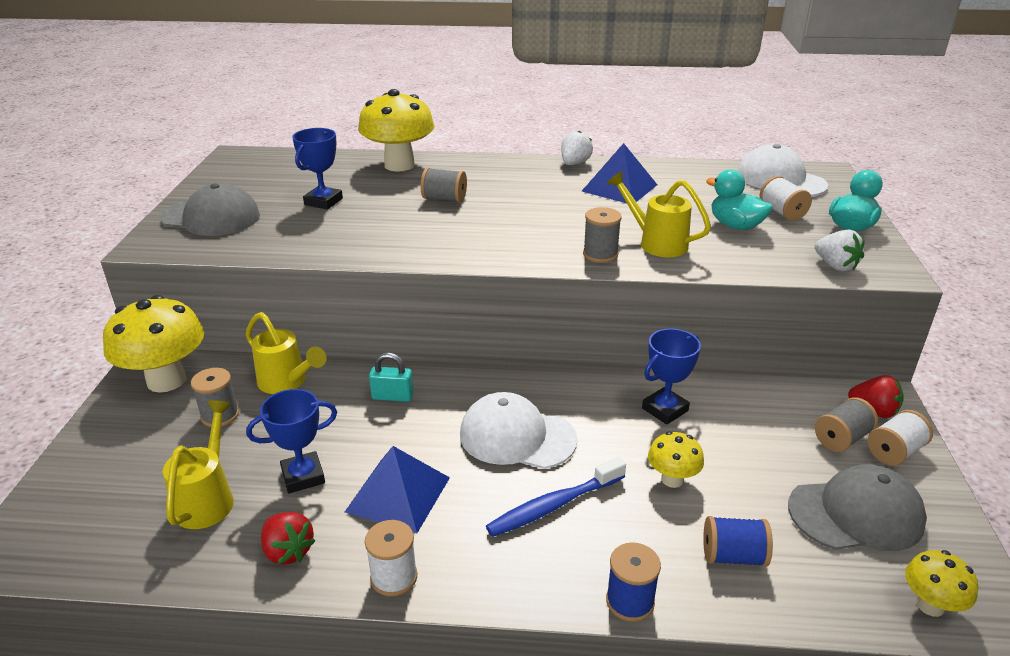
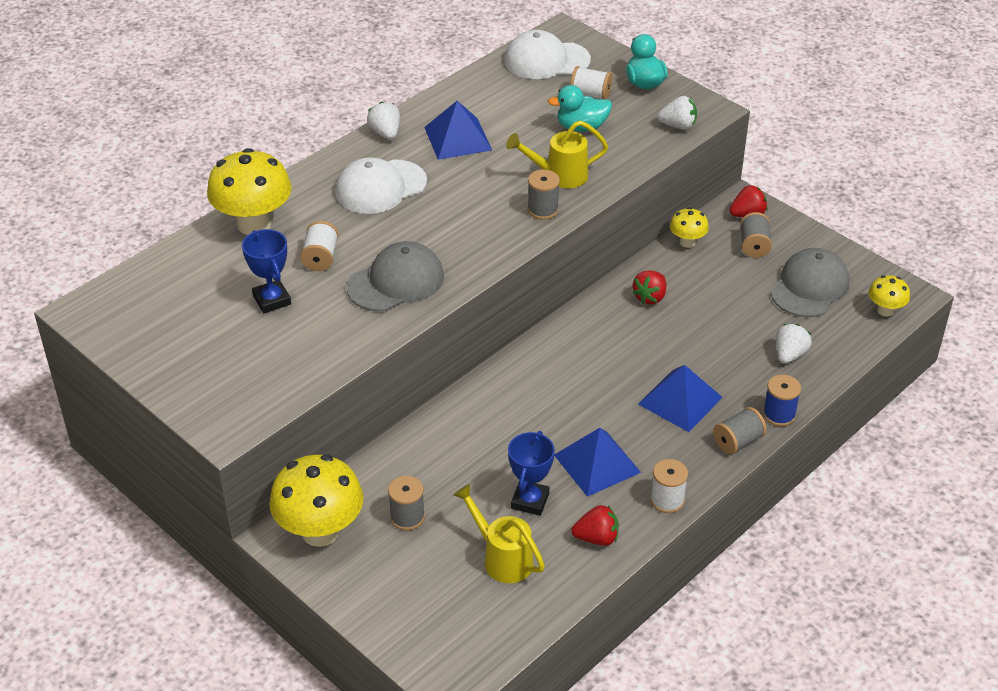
camera: 50 degrees left, 10 degrees up
grey cap [160,183,260,236] -> grey cap moved to [346,241,444,312]
yellow watering can [246,312,327,394] -> none
turquoise padlock [369,352,414,402] -> none
grey spool [421,167,467,203] -> grey spool moved to [713,407,767,454]
white cap [460,392,577,469] -> white cap moved to [335,157,427,214]
blue toothbrush [486,457,626,537] -> blue pyramid [638,365,723,432]
blue trophy [642,329,701,425] -> red strawberry [632,270,666,304]
yellow mushroom [648,431,704,488] -> yellow mushroom moved to [670,207,709,248]
blue spool [703,516,773,567] -> white strawberry [776,324,812,364]
white spool [868,410,933,466] -> white spool moved to [300,221,339,271]

